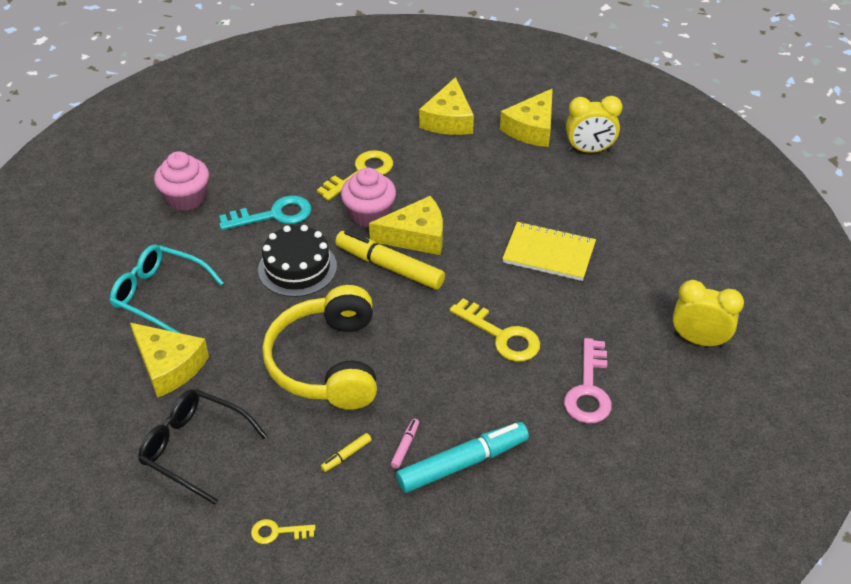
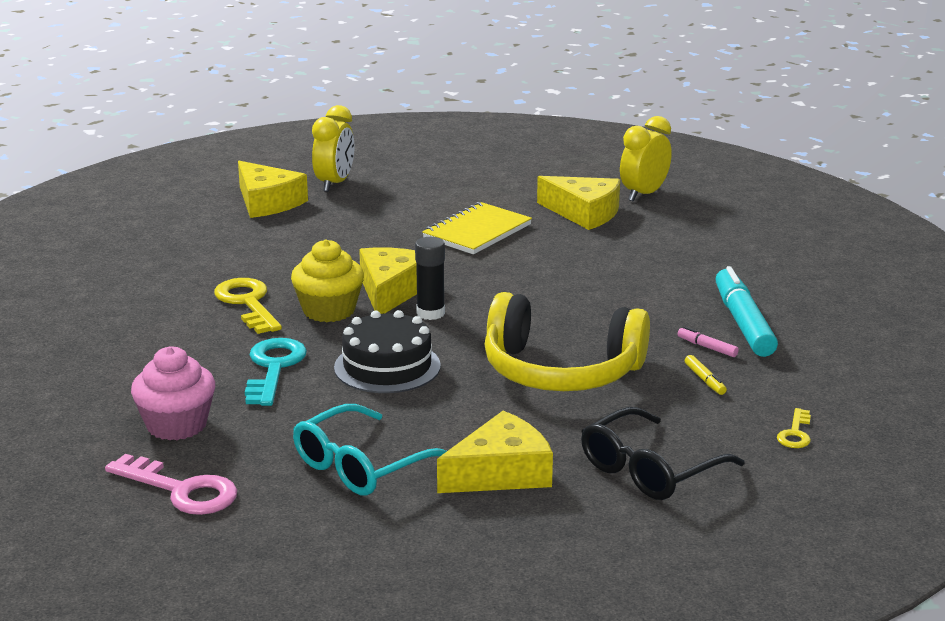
camera: 70 degrees left, 20 degrees down
yellow marker [335,230,445,290] -> black glue stick [415,237,445,320]
pink cupcake [341,167,396,228] -> yellow cupcake [291,239,364,322]
yellow cheese [419,77,474,135] -> yellow cheese moved to [537,176,620,230]
yellow key [450,299,540,362] -> none
pink key [564,338,612,424] -> pink key moved to [105,454,237,515]

